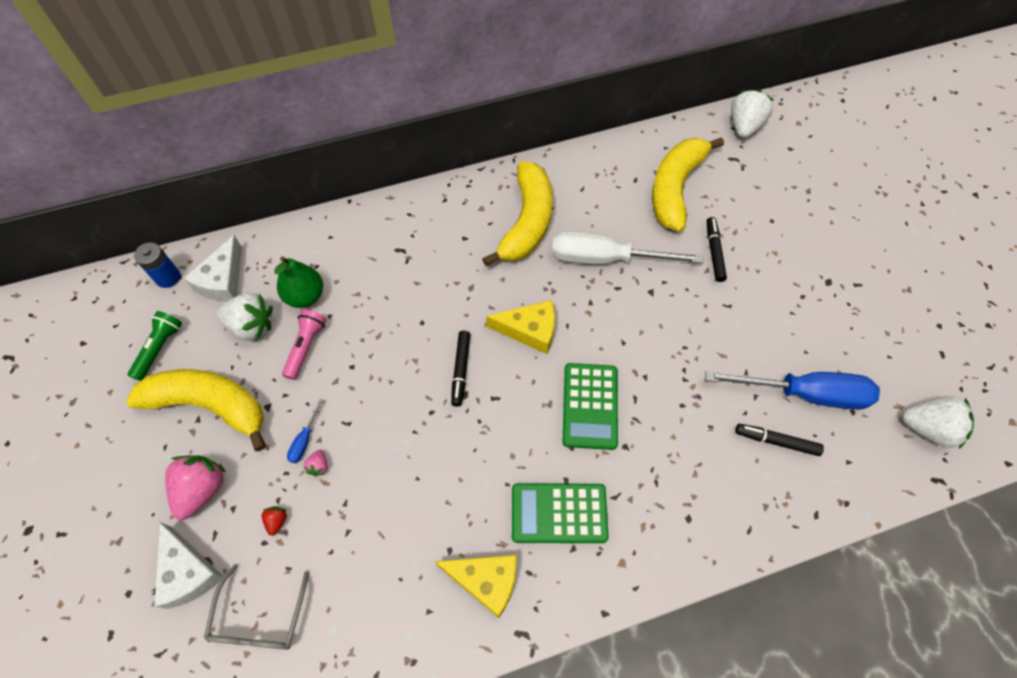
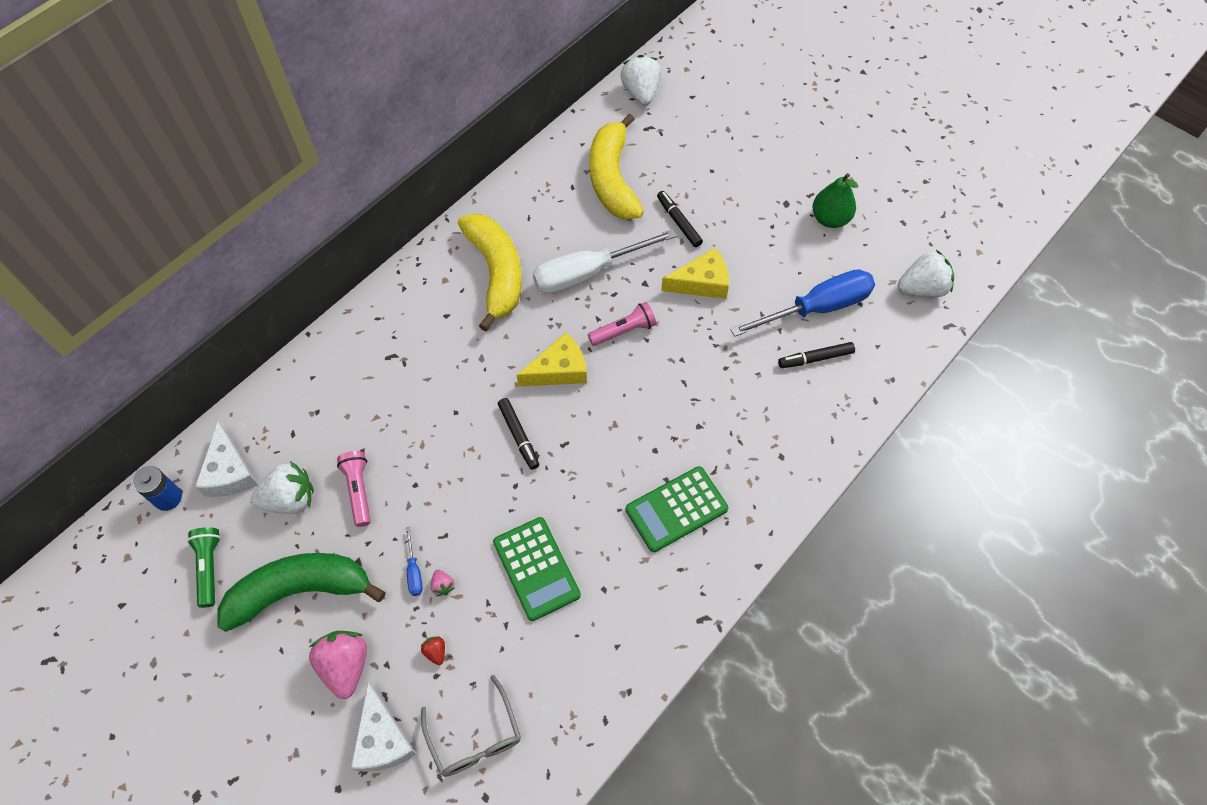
camera: 30 degrees left, 0 degrees up
yellow banana [126,369,266,451] -> green banana [217,553,386,632]
white cheese [154,522,223,609] -> white cheese turned 45 degrees clockwise [351,682,416,772]
green pear [274,256,323,308] -> green pear moved to [812,173,858,228]
yellow cheese [435,555,516,618] -> yellow cheese moved to [661,248,729,299]
green calculator [563,363,618,450] -> green calculator moved to [493,517,581,621]
none -> pink flashlight [588,302,656,346]

